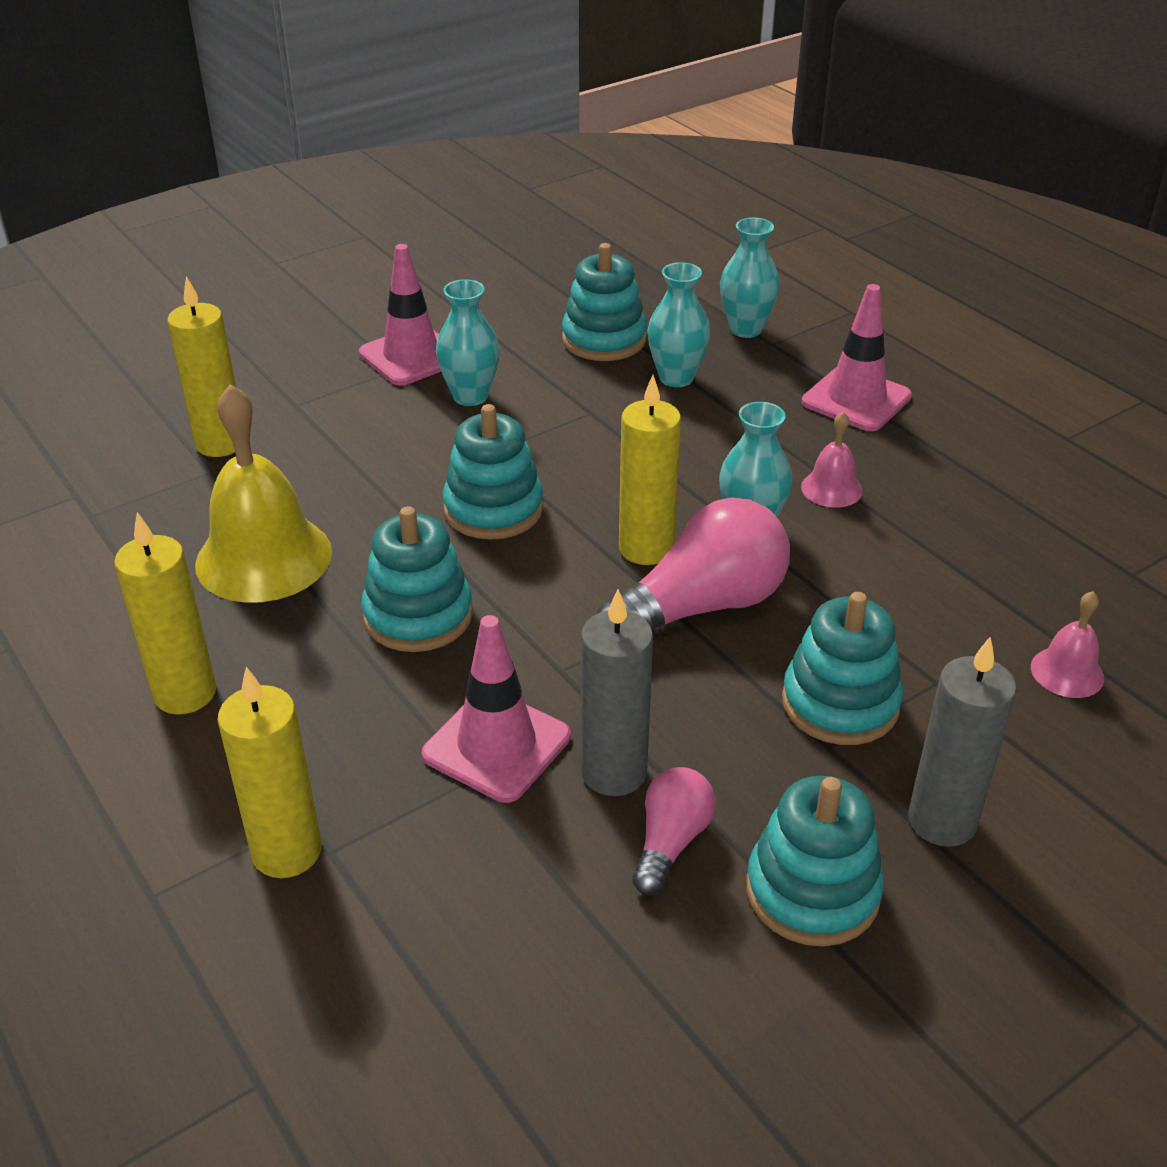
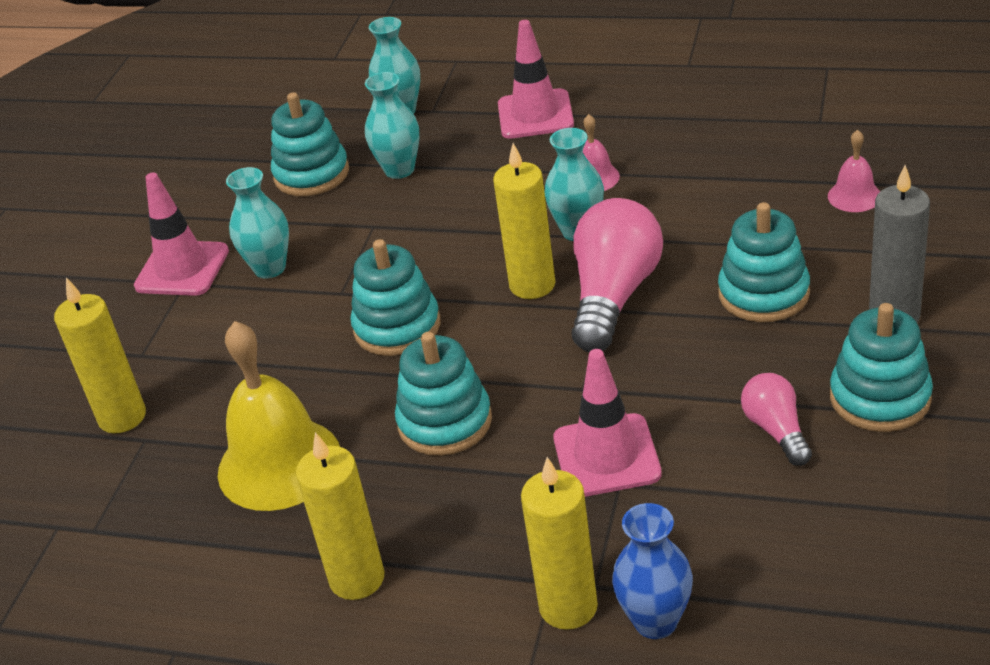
camera: 35 degrees left, 0 degrees up
grey candle [581,589,653,796] -> none
none -> blue vase [612,503,693,639]

